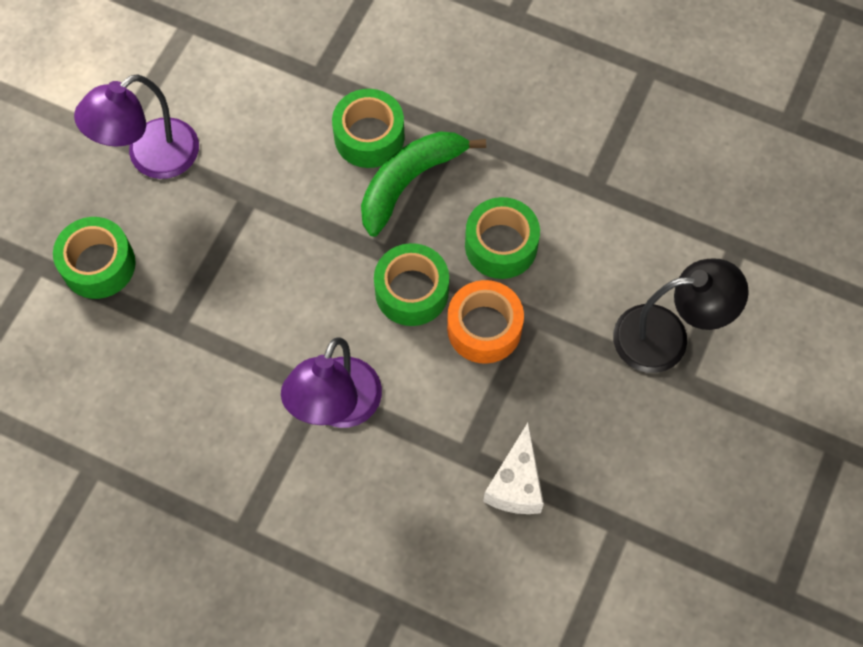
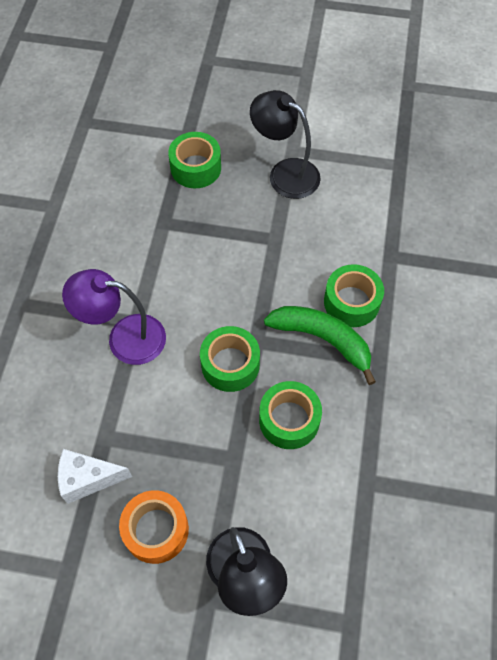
camera: 75 degrees right, 5 degrees down
purple lamp [74,74,199,179] -> black lamp [250,90,321,199]
orange tape [447,280,524,364] -> orange tape moved to [119,490,189,564]

